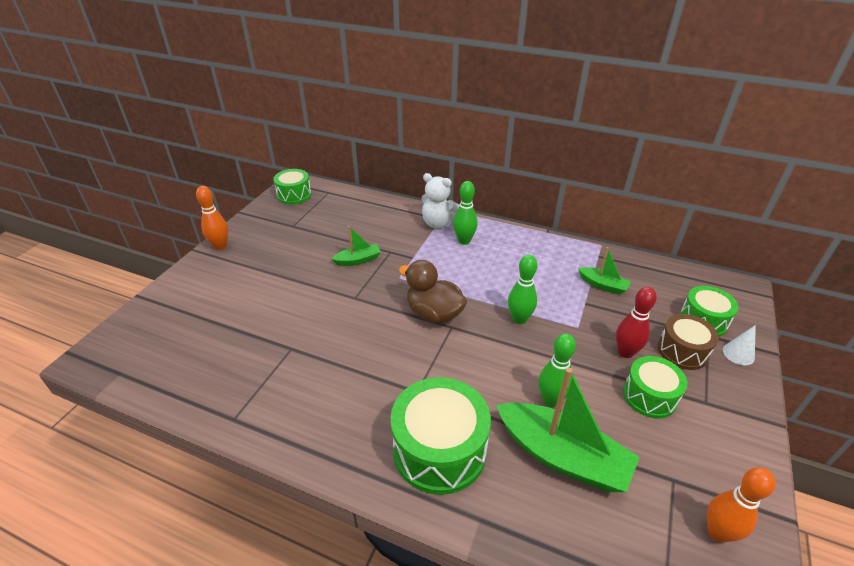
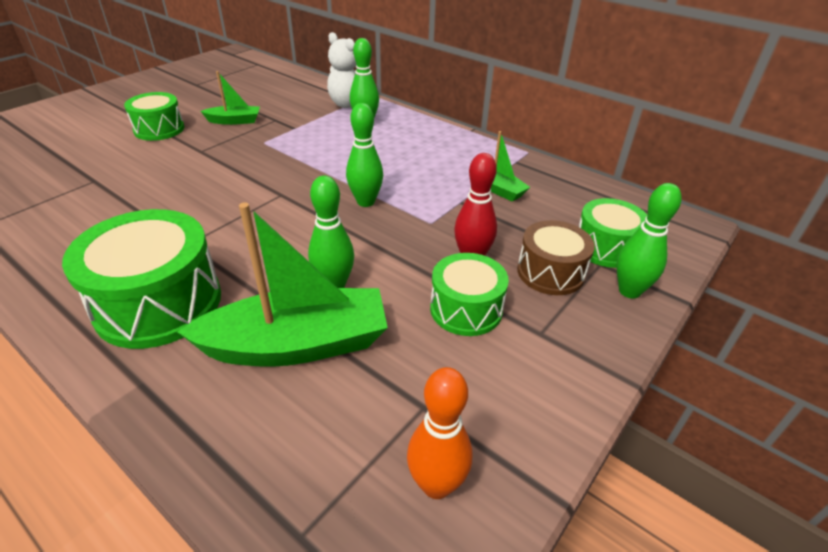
camera: 15 degrees right, 0 degrees up
orange bowling pin [196,186,228,250] -> none
green drum [273,169,312,204] -> green drum moved to [124,92,184,141]
brown duck [399,260,467,324] -> none
green boat [496,367,640,492] -> green boat turned 60 degrees counterclockwise [178,202,388,367]
white cone [723,325,756,365] -> green bowling pin [617,183,682,299]

